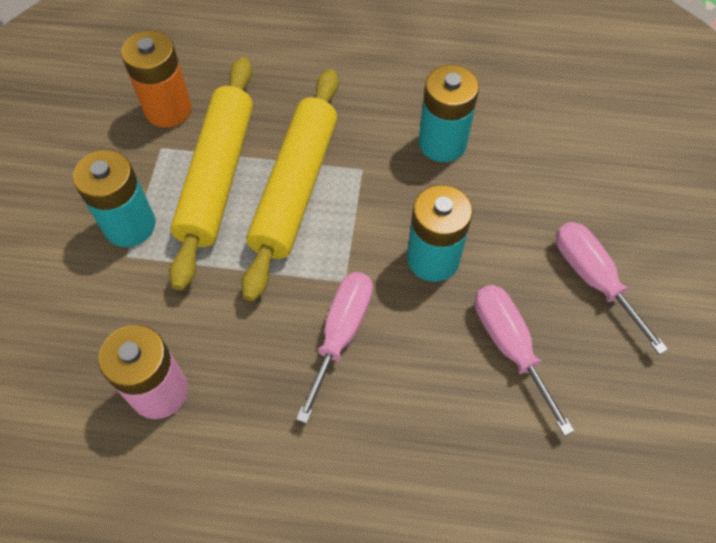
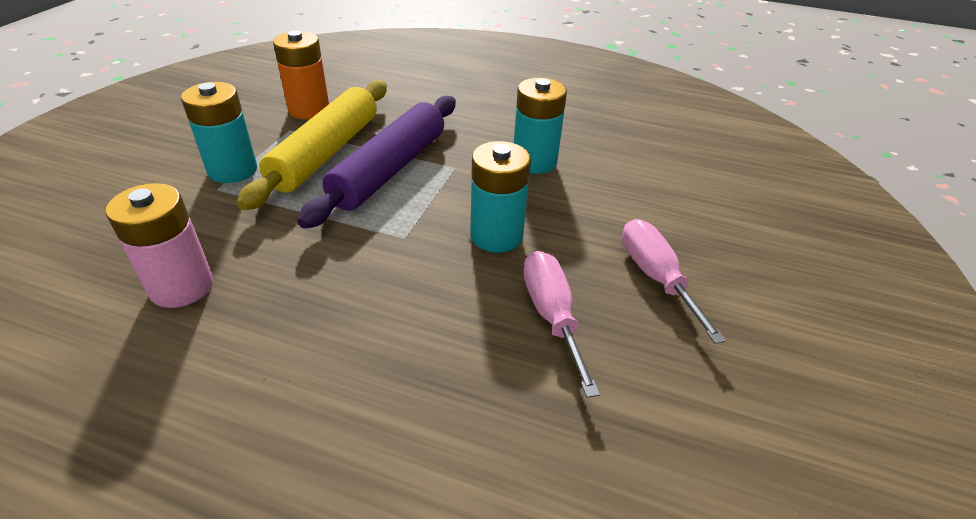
camera: 10 degrees right, 20 degrees down
yellow rolling pin [241,69,339,301] -> purple rolling pin [297,96,456,228]
pink screwdriver [296,272,373,424] -> none

